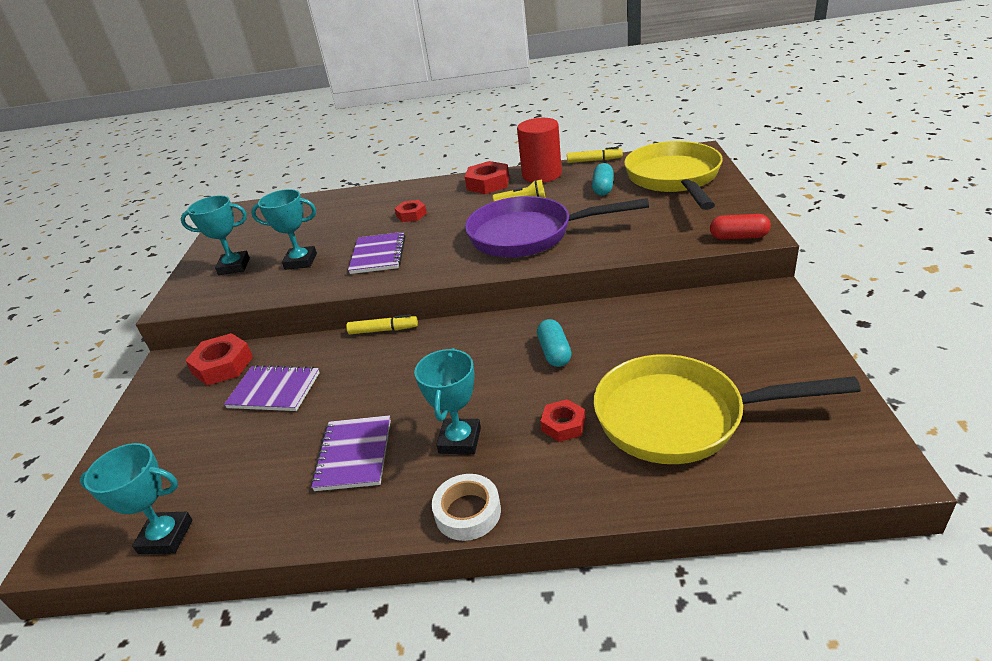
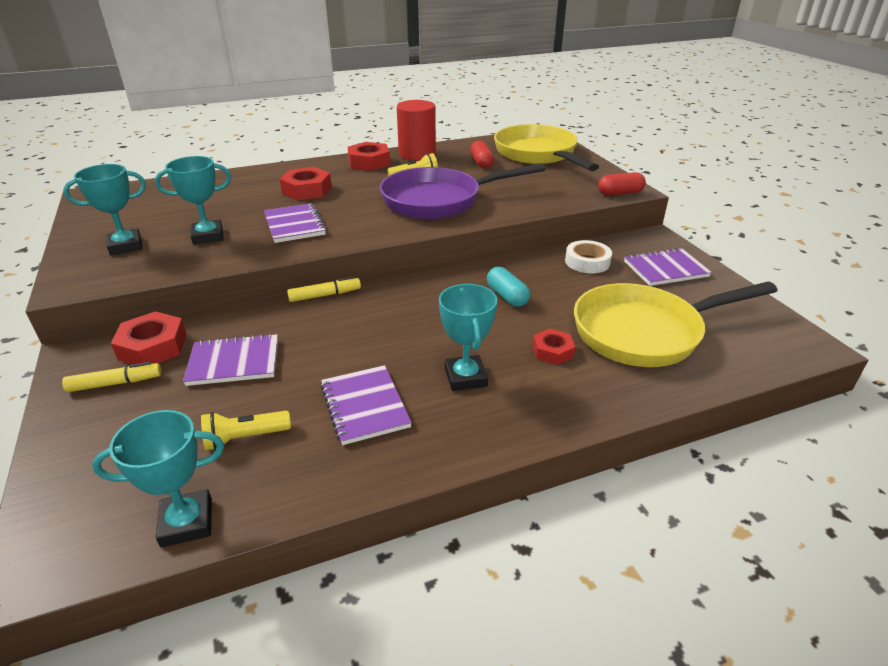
camera: 25 degrees left, 0 degrees up
red nut [394,200,427,222] -> red nut [280,167,332,200], size x1.59
white tape [432,474,501,541] -> white tape moved to [565,240,612,273]
yellow marker [567,147,623,163] -> yellow marker moved to [62,362,161,392]
turquoise capsule [592,163,614,196] -> red capsule [470,140,494,168]
none -> yellow flashlight [201,411,291,451]
none -> purple notebook [624,248,712,286]

